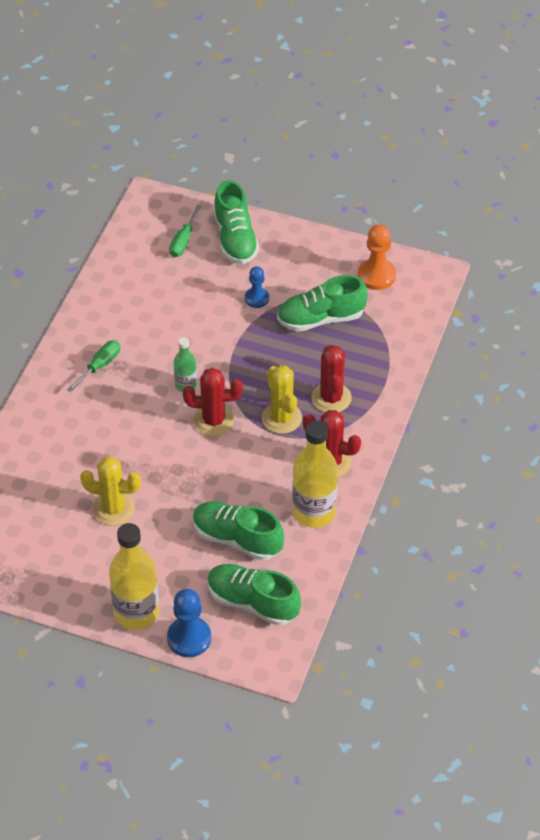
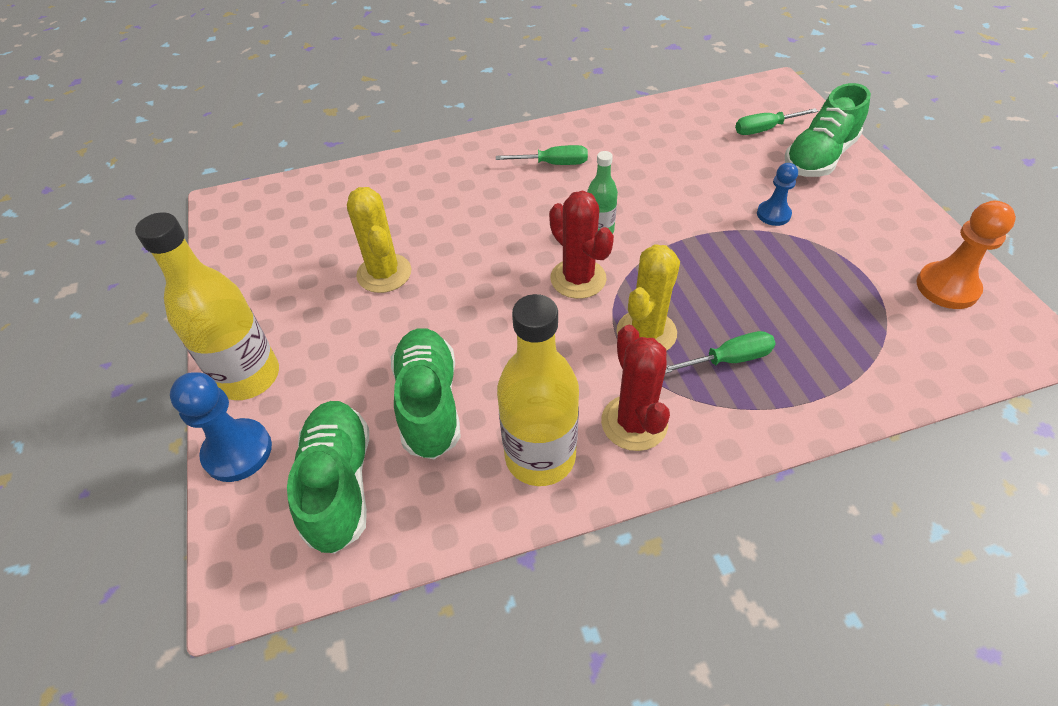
camera: 55 degrees right, 0 degrees up
green shoe [277,275,367,332] -> none
red cactus [311,345,352,412] -> green screwdriver [665,331,776,373]

